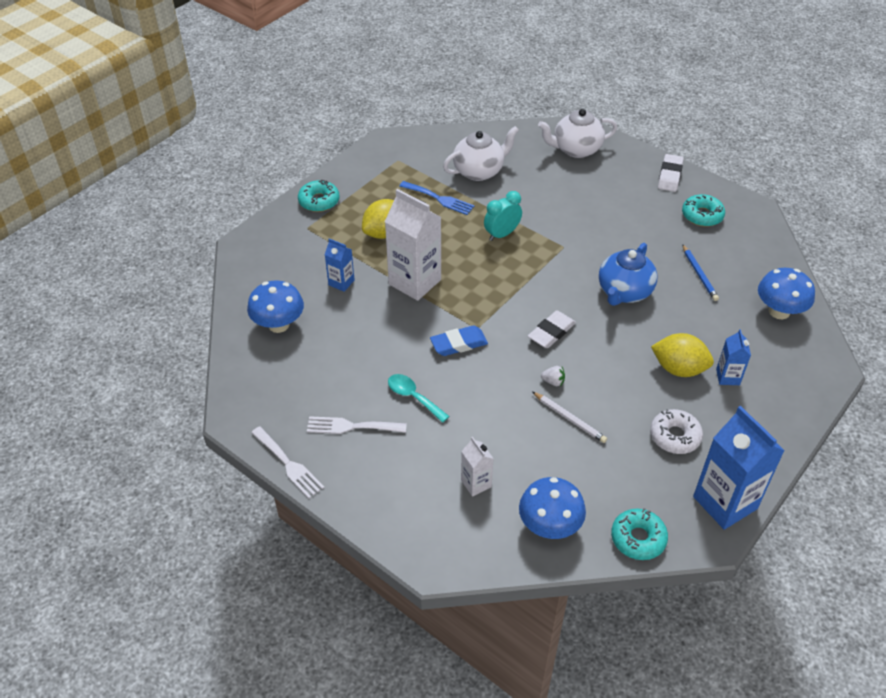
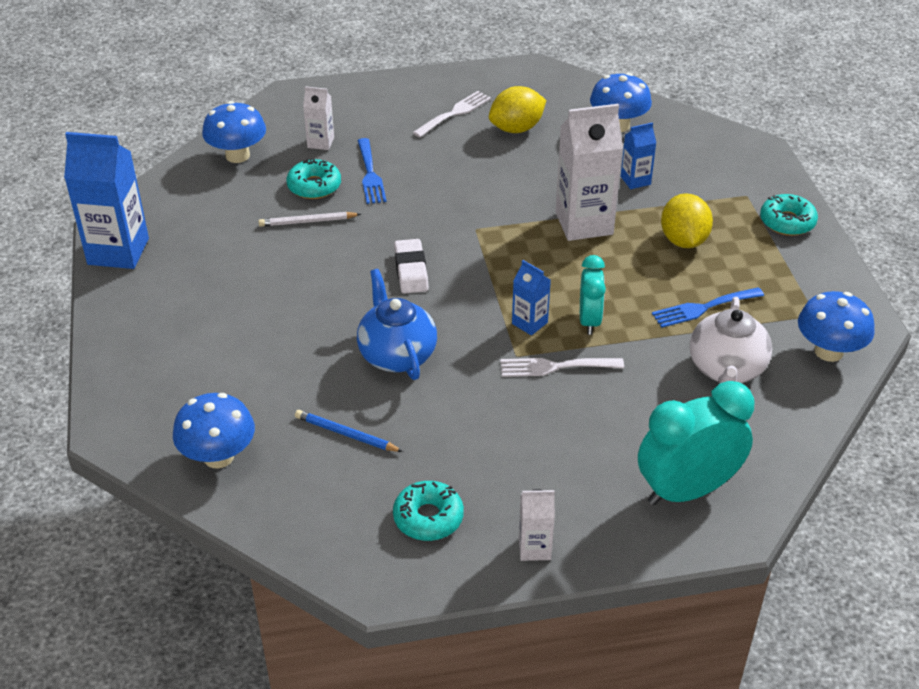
camera: 130 degrees right, 5 degrees down
white fork [251,426,324,498] -> white fork moved to [500,358,624,377]
turquoise spoon [388,374,450,423] -> none
blue eraser [430,325,488,356] -> none
white teapot [538,109,617,158] -> turquoise clock [638,381,754,505]
white strawberry [541,366,565,386] -> none
turquoise donut [611,508,668,560] -> turquoise donut moved to [286,158,341,199]
white donut [650,409,703,454] -> none
yellow lemon [651,333,714,377] -> yellow lemon moved to [489,86,546,133]
white eraser [658,154,684,192] -> white carton [519,489,555,561]
blue carton [716,329,751,385] -> blue carton moved to [512,260,551,335]
none -> blue fork [358,138,387,204]
none -> blue mushroom [798,291,875,362]

